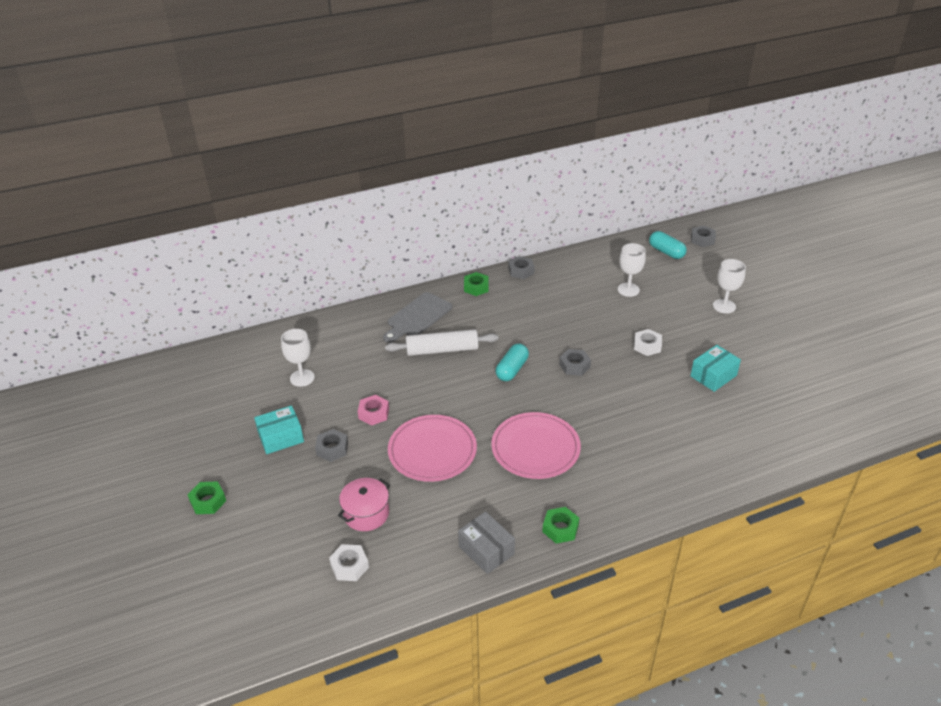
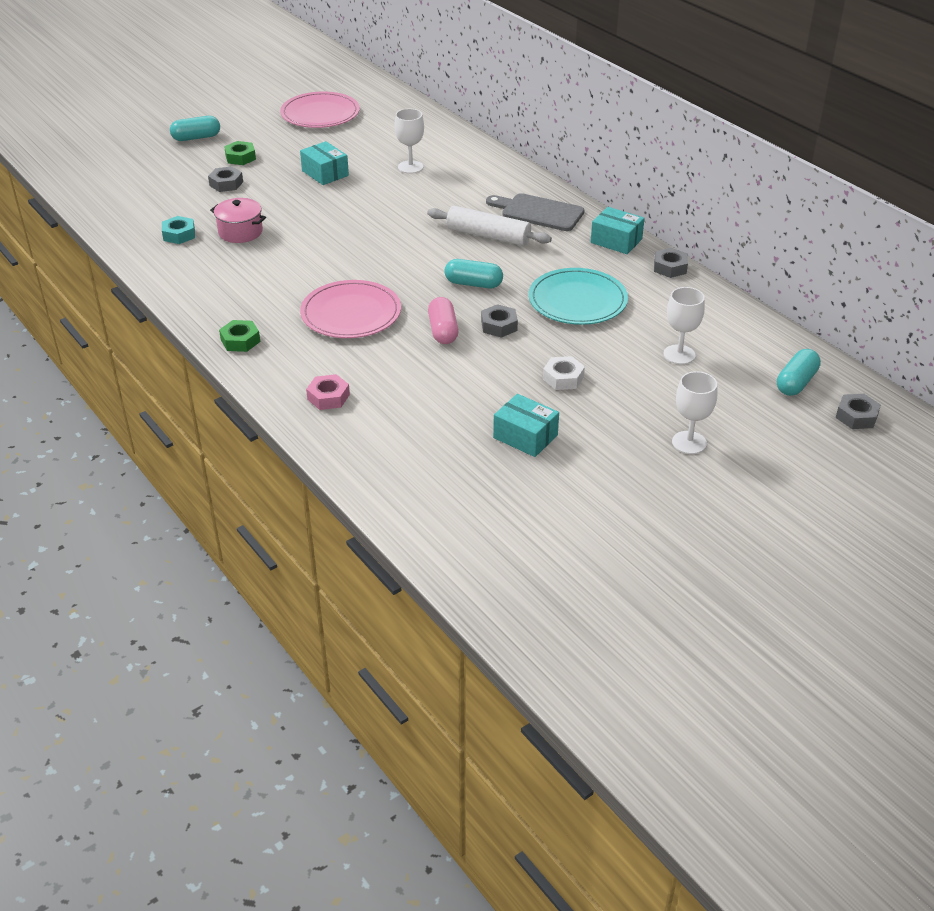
camera: 75 degrees right, 0 degrees up
grey nut [315,429,348,462] -> grey nut moved to [208,166,243,192]
white nut [329,544,369,581] -> turquoise nut [162,216,195,244]
pink nut [358,395,389,426] -> pink nut moved to [306,374,350,410]
white rolling pin [385,329,498,356] -> white rolling pin turned 45 degrees counterclockwise [427,206,552,246]
pink plate [388,415,477,482] -> pink plate moved to [280,91,360,128]
grey box [458,511,515,574] -> none
green nut [464,272,489,296] -> turquoise box [591,207,645,254]
none -> turquoise capsule [170,116,220,141]
none -> pink capsule [428,297,459,344]
none -> turquoise plate [529,268,628,325]

